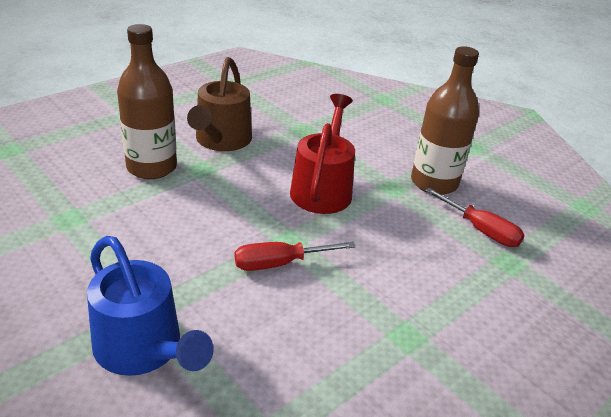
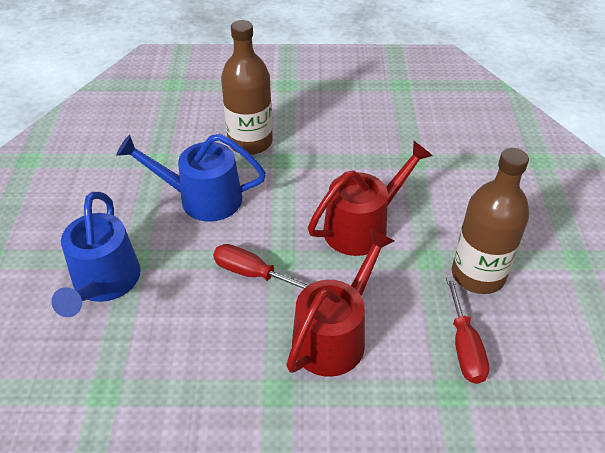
camera: 45 degrees right, 10 degrees up
brown watering can [187,57,252,151] -> none
none -> blue watering can [116,134,266,222]
none -> red watering can [286,229,395,377]

